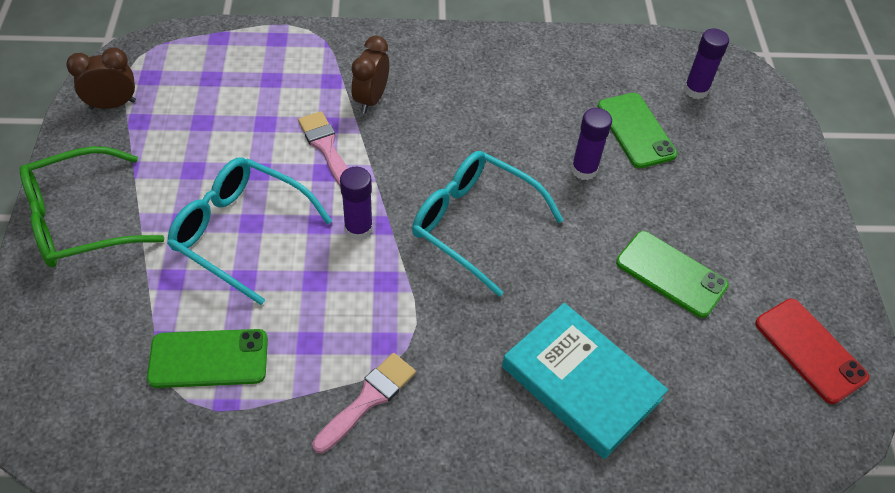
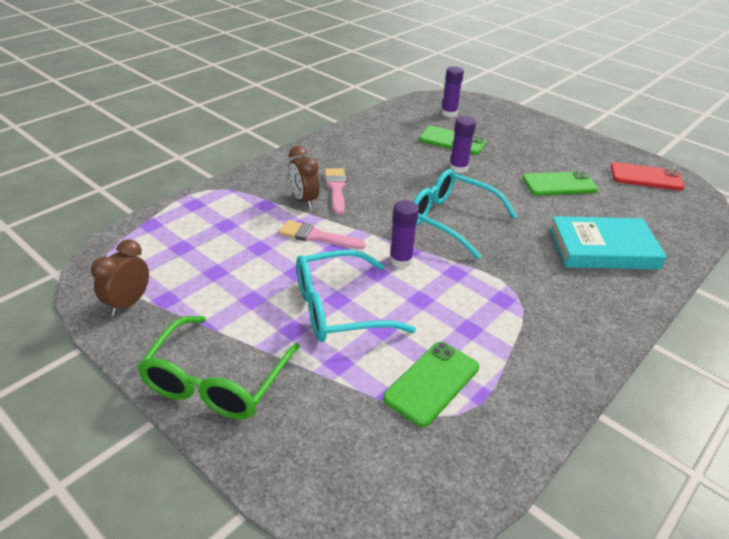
camera: 45 degrees left, 15 degrees down
pink brush [312,353,416,453] -> pink brush moved to [325,168,346,214]
turquoise glasses [412,151,564,297] -> turquoise glasses turned 45 degrees clockwise [413,169,517,260]

